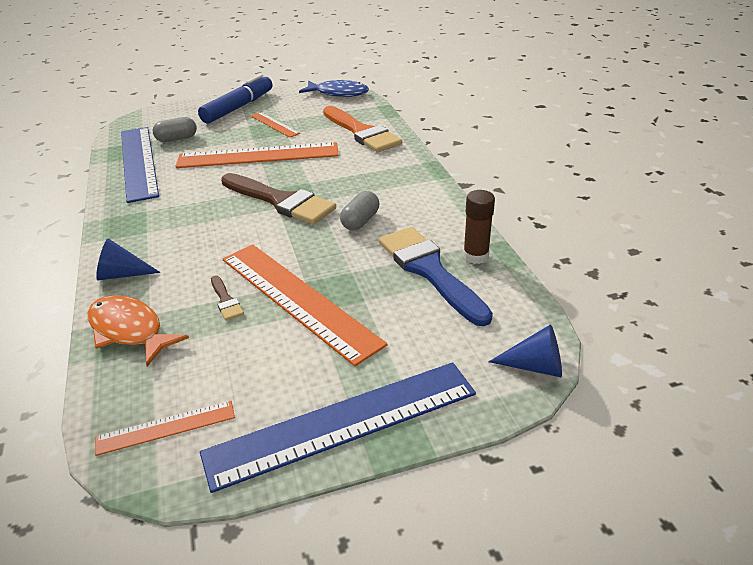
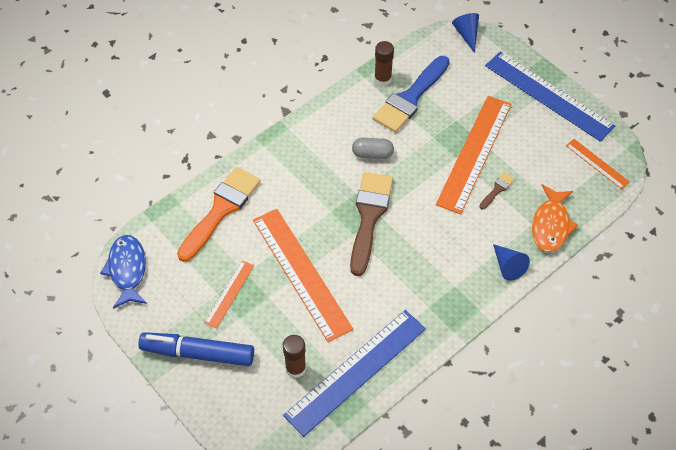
camera: 115 degrees left, 20 degrees up
grey capsule [153,117,197,142] -> brown glue stick [283,335,306,378]

